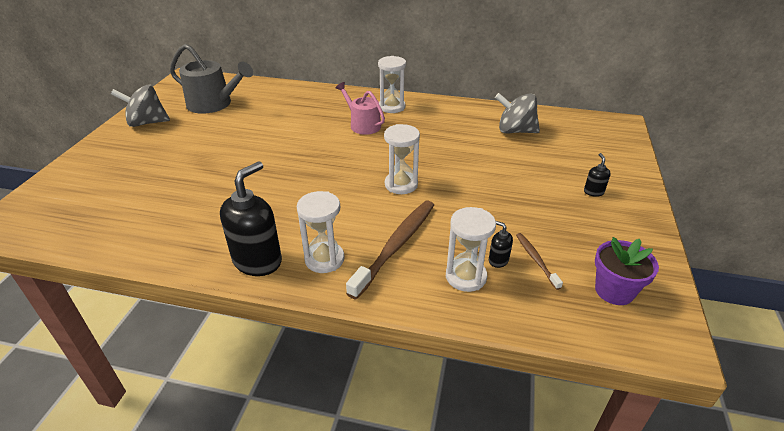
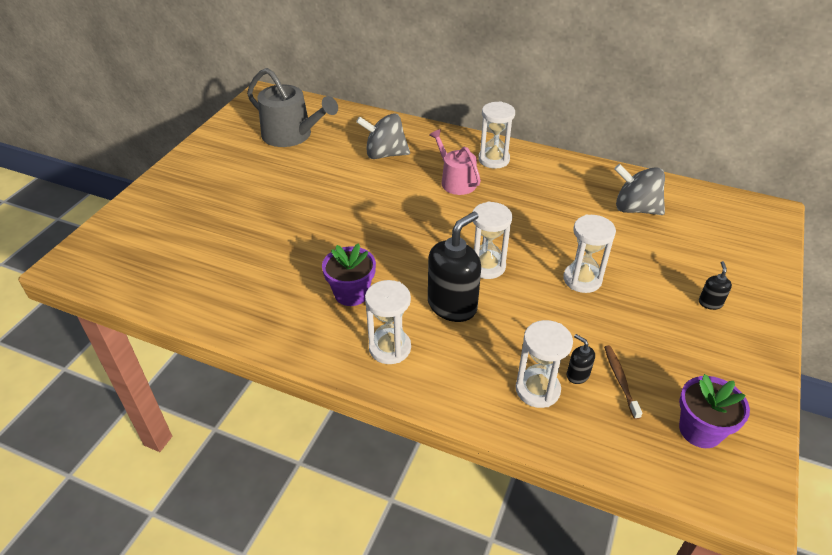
camera: 10 degrees right, 5 degrees up
grey spinning top [111,85,170,127] -> grey spinning top moved to [356,113,410,159]
black soap dispenser [220,161,282,276] -> black soap dispenser moved to [428,212,481,322]
brown toothbrush [346,201,434,300] -> none
none -> purple flower pot [322,243,376,306]
none -> white hourglass [563,215,616,293]

